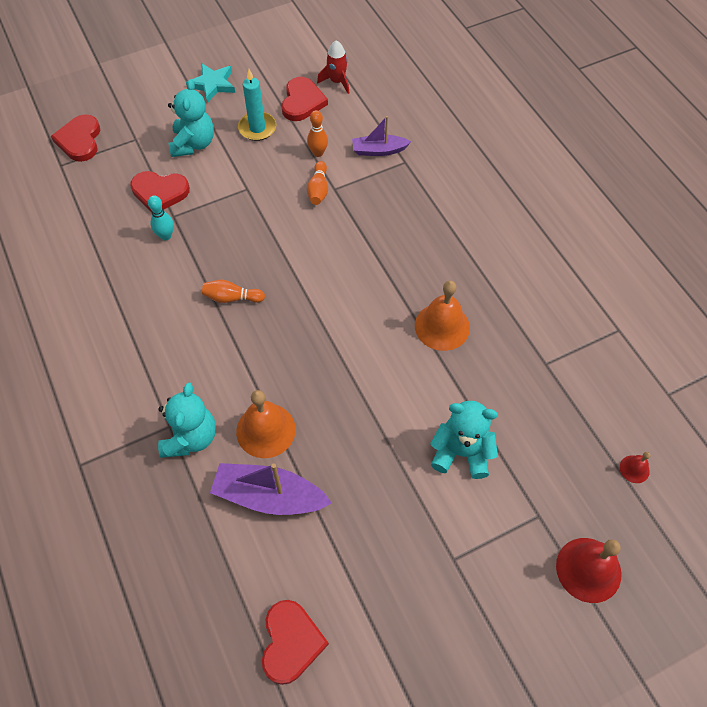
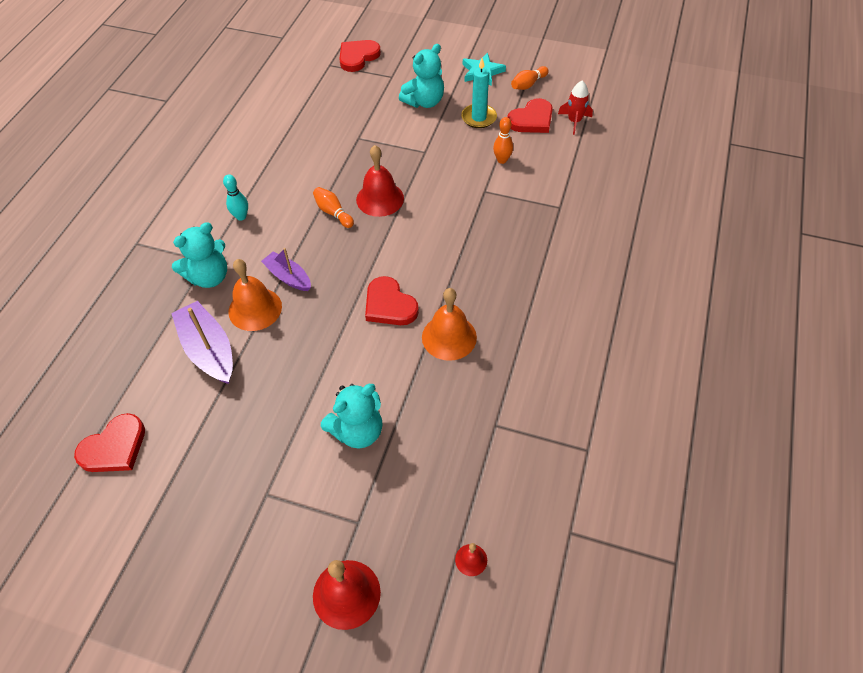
camera: 45 degrees right, 5 degrees down
red heart [130,171,190,212] -> red heart moved to [365,276,419,325]
turquoise bowling pin [148,196,174,240] -> turquoise bowling pin moved to [223,174,248,221]
orange bowling pin [307,161,328,205] -> orange bowling pin moved to [511,66,549,90]
purple boat [352,116,411,156] -> purple boat moved to [261,248,311,291]
turquoise teddy bear [430,401,498,479] -> turquoise teddy bear turned 90 degrees clockwise [321,384,382,449]
none -> red bell [356,145,404,217]

